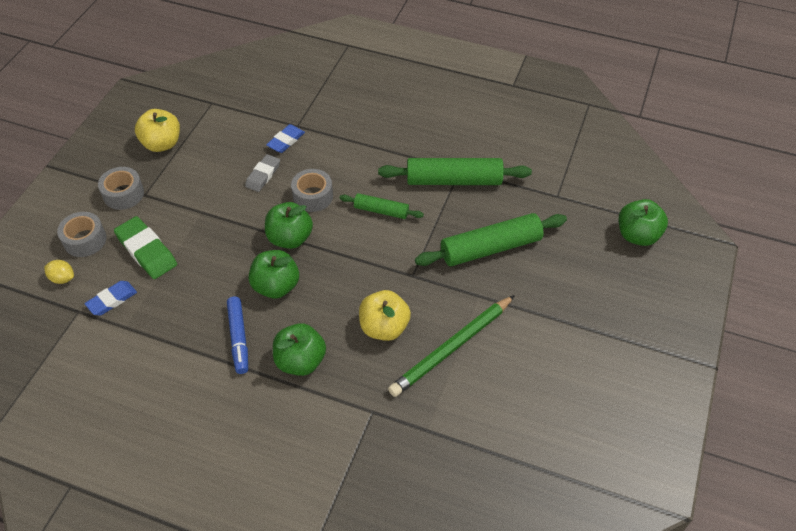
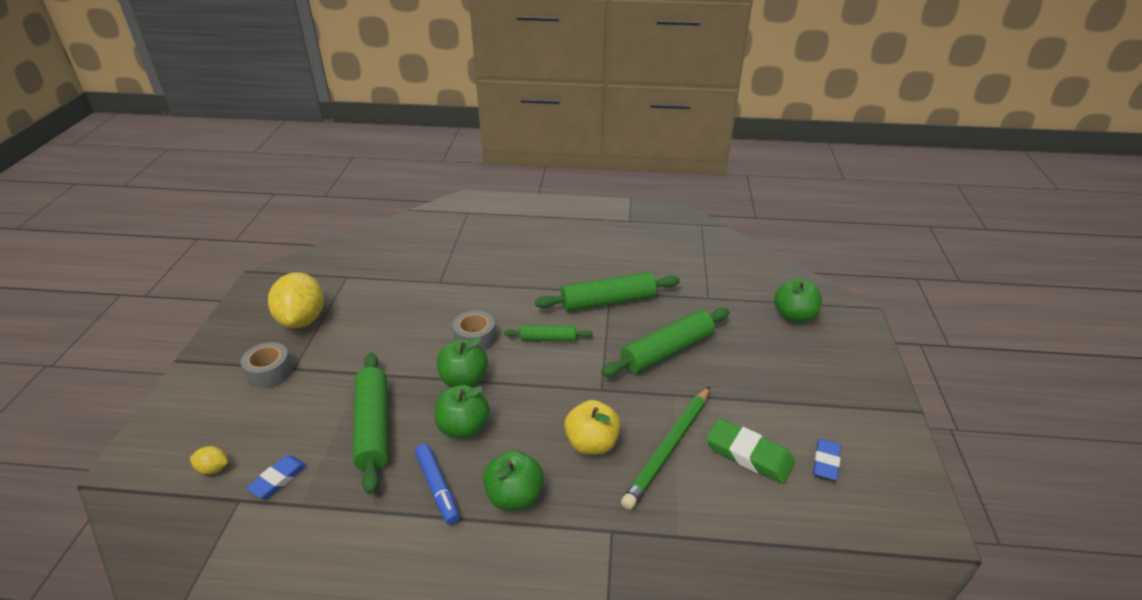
camera: 15 degrees left, 15 degrees down
grey tape [57,212,106,257] -> none
green eraser [114,216,177,279] -> green eraser moved to [706,418,795,484]
yellow apple [135,109,180,152] -> yellow lemon [268,272,324,328]
grey eraser [245,154,280,192] -> none
blue eraser [266,124,305,153] -> blue eraser moved to [813,439,841,480]
none -> green rolling pin [353,353,388,494]

